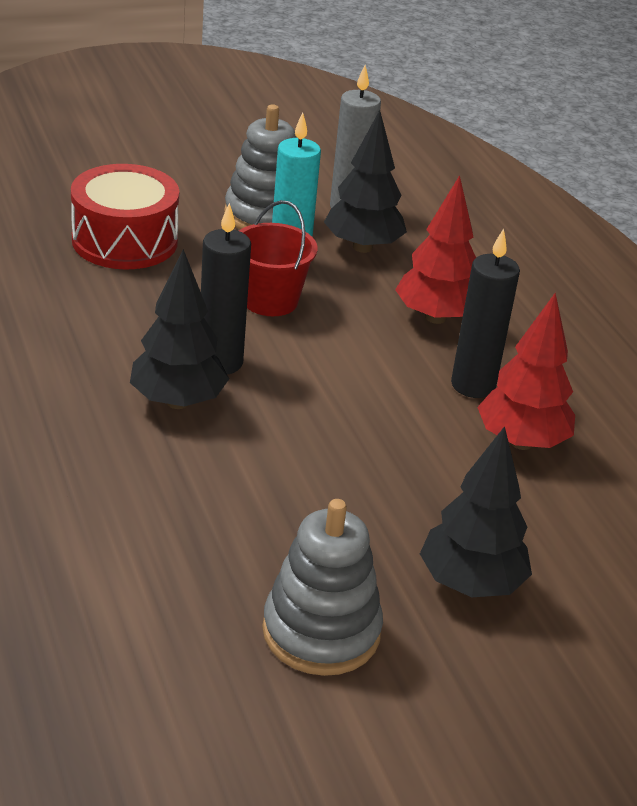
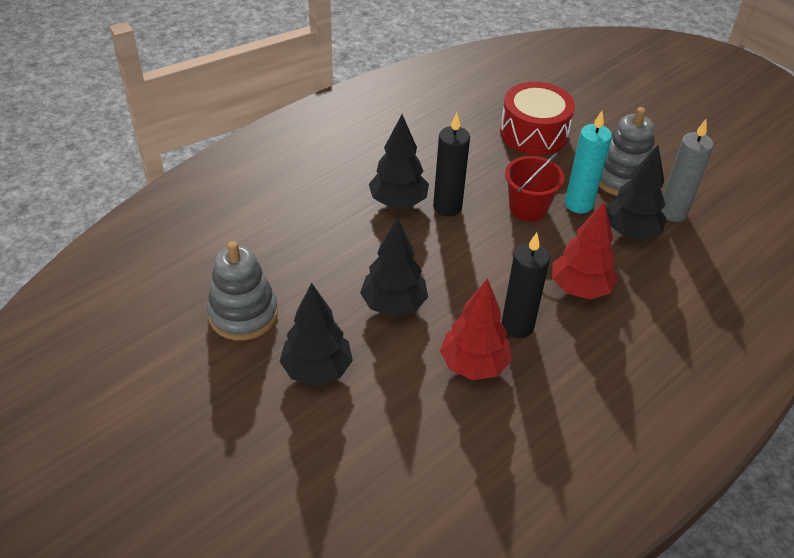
camera: 70 degrees right, 10 degrees up
none -> black tree [360,217,428,317]

